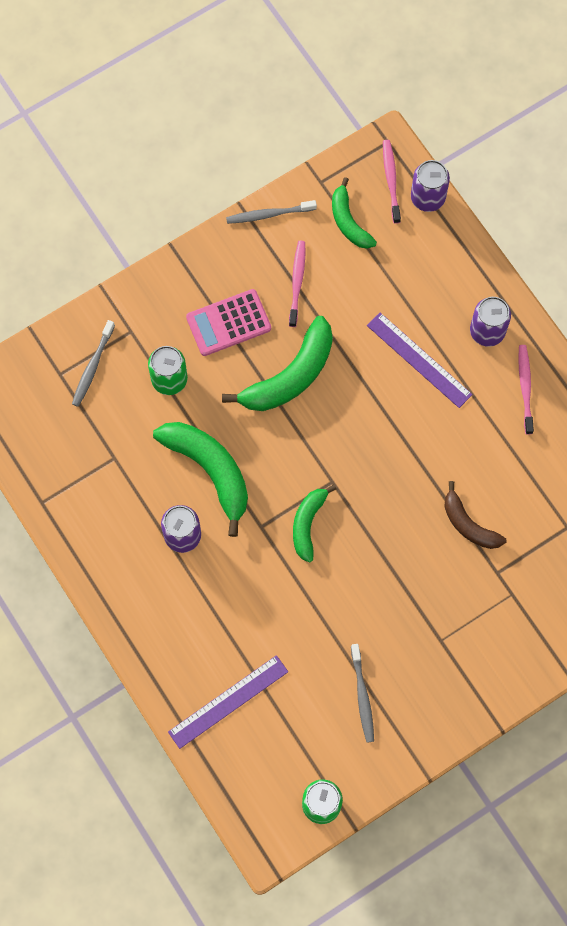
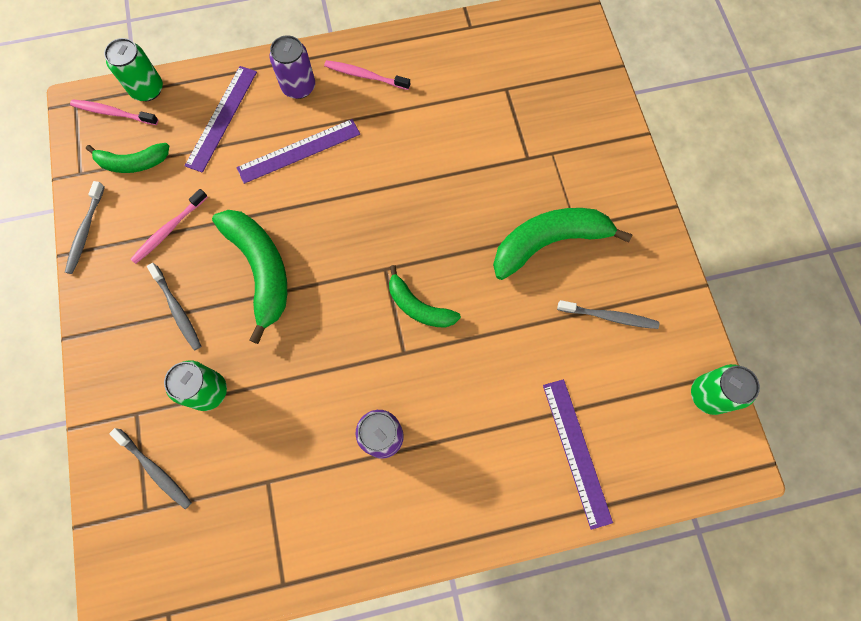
camera: 70 degrees left, 0 degrees up
green banana [153,422,248,537] -> green banana moved to [493,208,632,280]
pink calculator [186,289,271,356] -> grey toothbrush [147,263,201,350]
pink toothbrush [289,241,305,327] -> pink toothbrush turned 75 degrees counterclockwise [131,189,208,264]
purple can [411,160,450,212] -> green can [104,38,163,101]
brown banana [444,481,506,549] -> none
none -> purple ruler [185,66,257,173]

